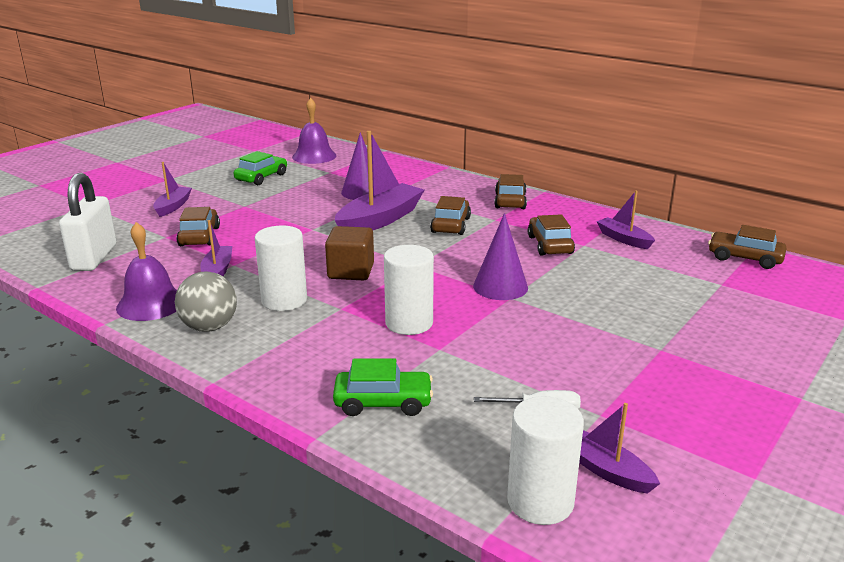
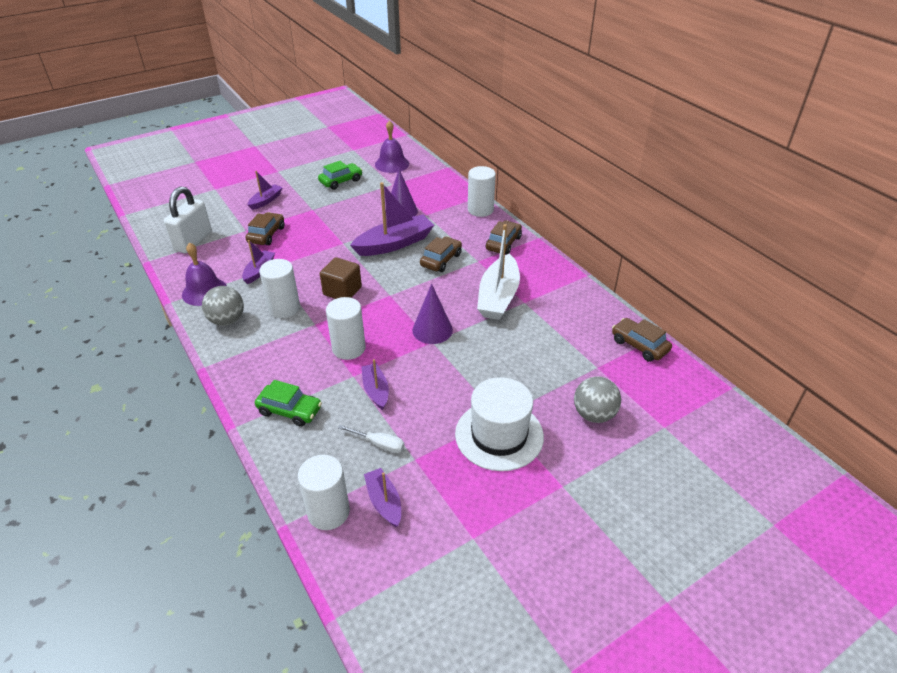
camera: 20 degrees right, 15 degrees up
brown car [528,214,575,256] -> white boat [477,224,520,320]
purple boat [596,191,655,249] -> purple boat moved to [361,359,389,410]
none -> white hat [455,377,544,471]
none -> white cylinder [468,166,496,217]
none -> grey ball [574,376,621,423]

